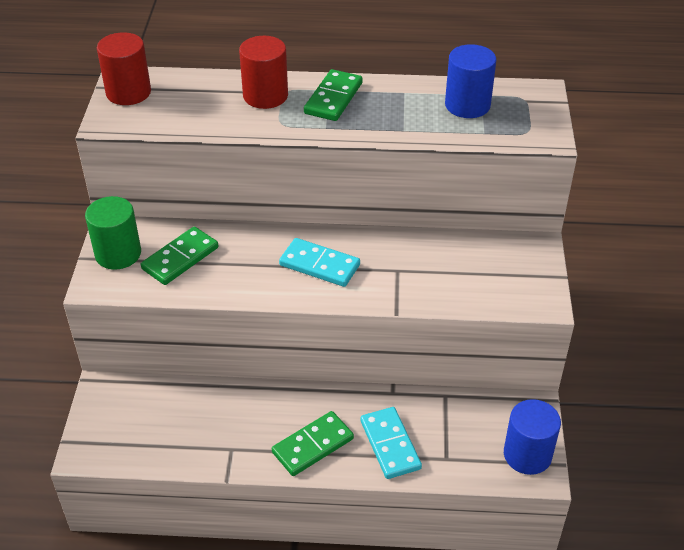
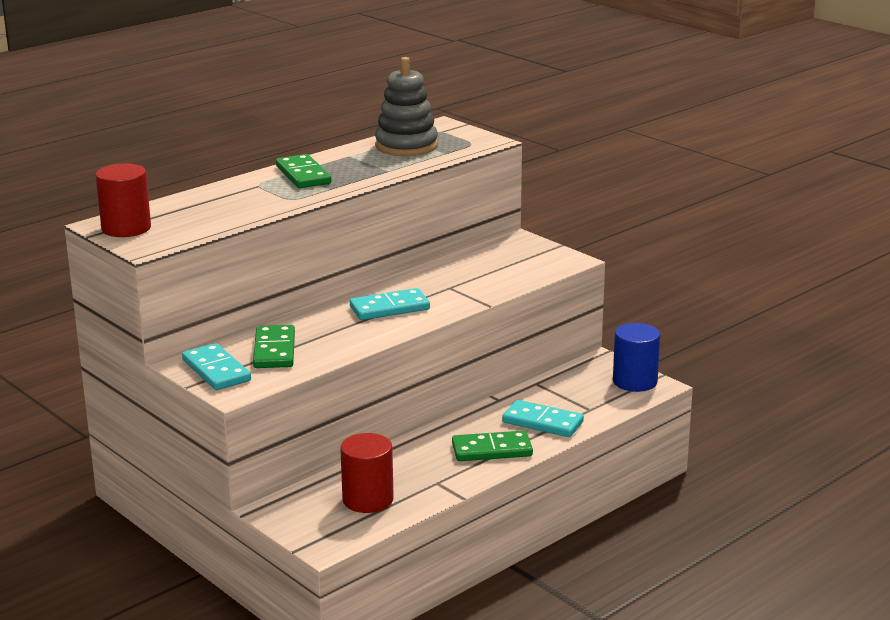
camera: 45 degrees left, 20 degrees down
green cylinder [85,196,141,270] -> turquoise domino [182,343,251,390]
red cylinder [239,36,288,109] -> red cylinder moved to [340,433,394,513]
green domino [272,411,354,476] -> green domino turned 75 degrees clockwise [452,431,533,461]
blue cylinder [445,44,496,118] -> grey stacking toy [375,57,438,156]

